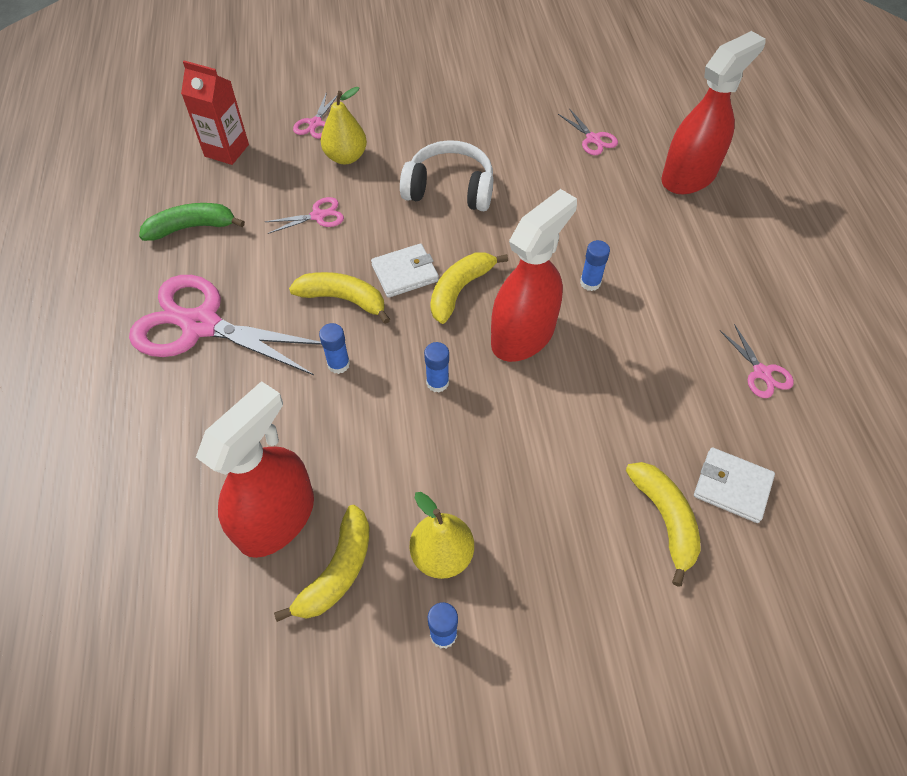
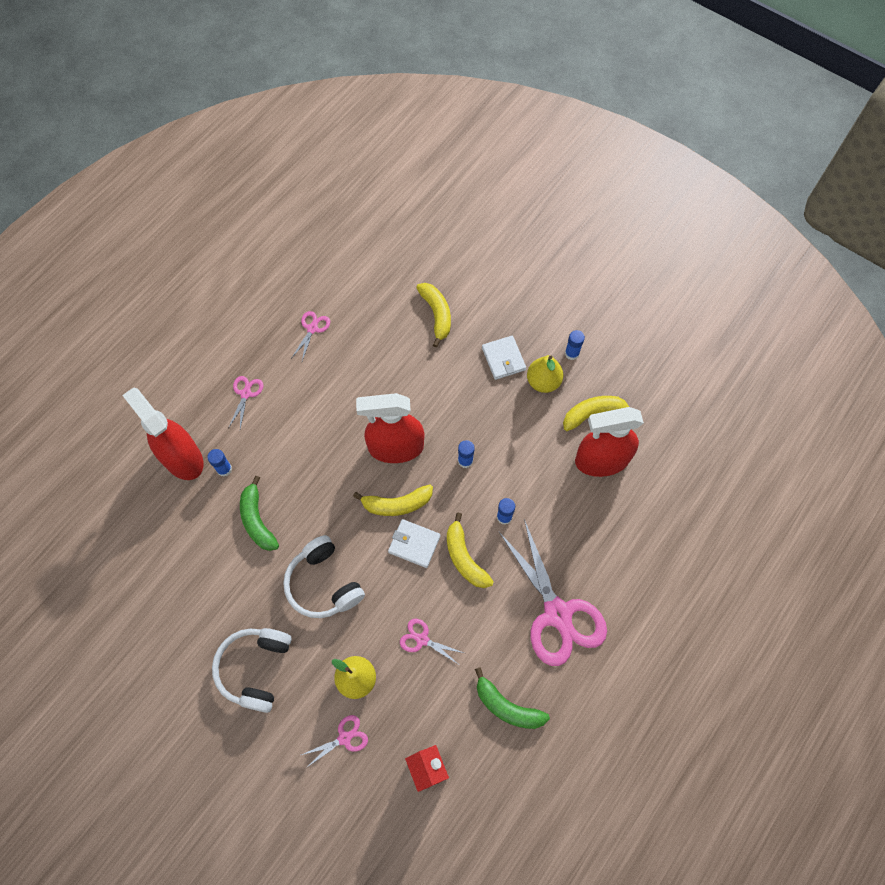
camera: 135 degrees left, 10 degrees up
pink scissors [558,108,618,155] -> pink scissors moved to [229,376,263,429]
blue glue stick [580,240,610,291] -> blue glue stick moved to [207,449,232,476]
yellow banana [625,462,701,587] -> yellow banana turned 135 degrees clockwise [416,283,451,347]
red spray bottle [661,31,766,194] -> red spray bottle turned 45 degrees clockwise [122,387,204,480]
white wallet [694,447,775,523] -> white wallet moved to [482,336,526,380]
none -> white headphones [212,628,292,713]
none -> green banana [240,476,279,551]

